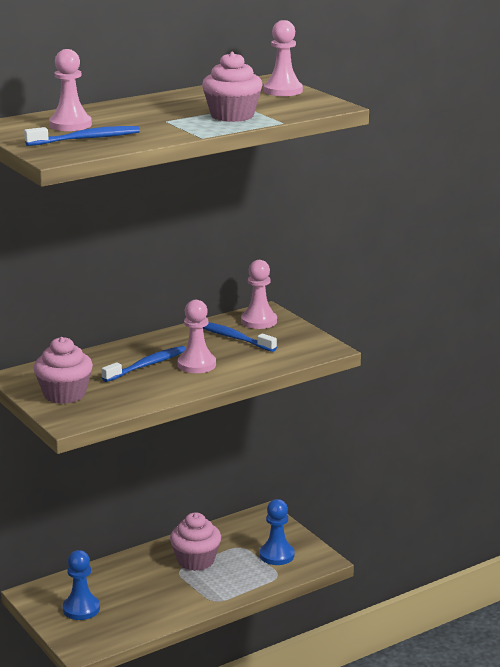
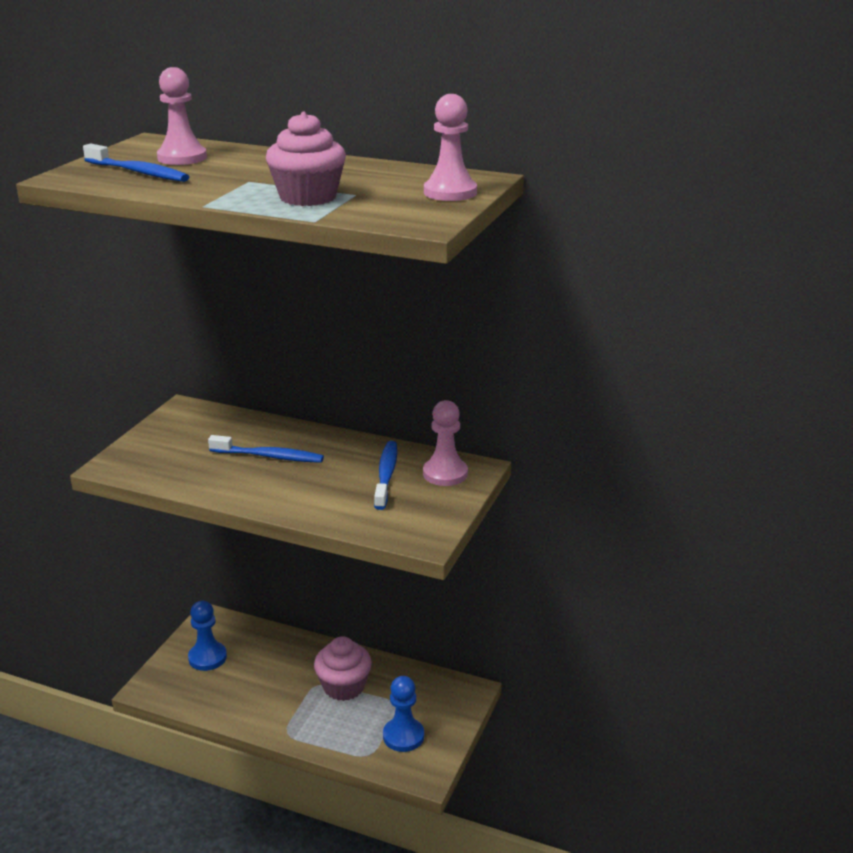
camera: 55 degrees right, 5 degrees up
pink cupcake [34,337,93,404] -> none
pink pawn [178,300,216,373] -> none

